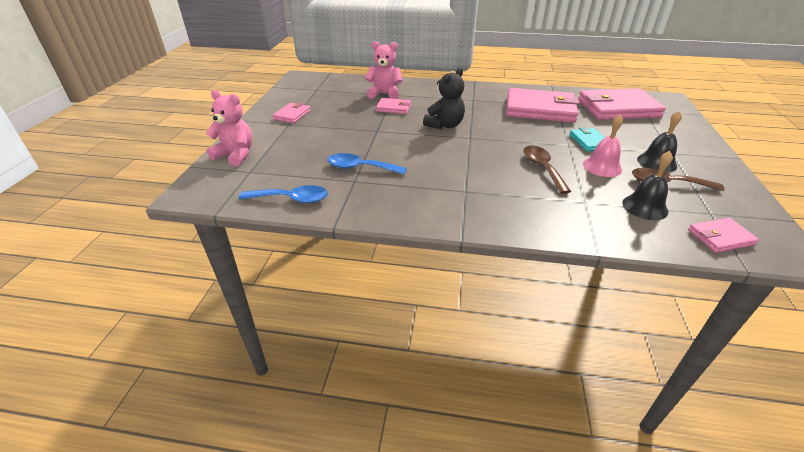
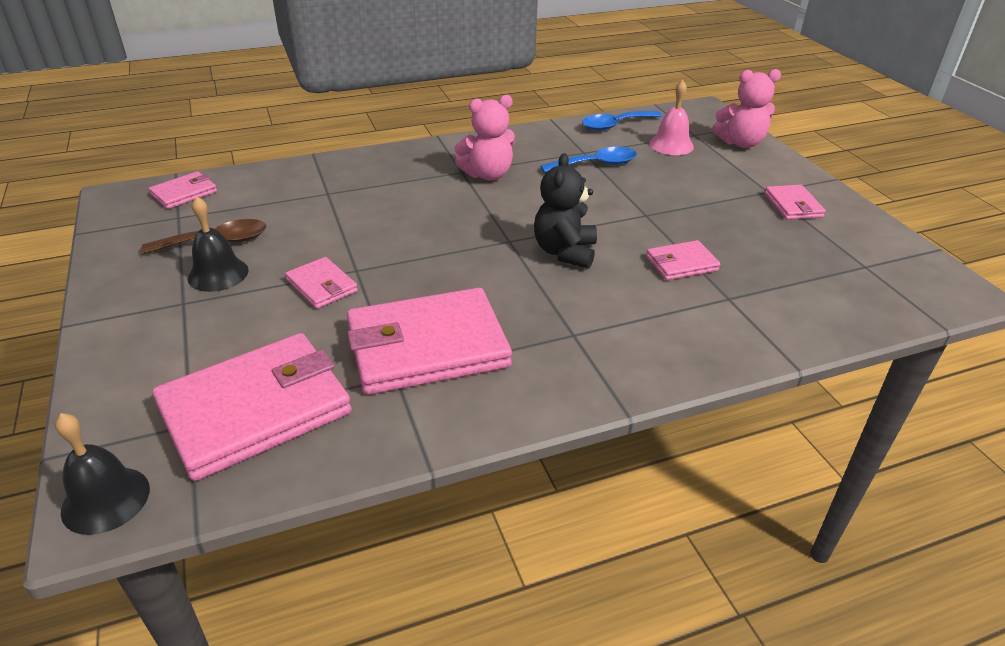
camera: 150 degrees right, 0 degrees up
pink teddy bear [365,41,402,99] -> pink teddy bear moved to [455,95,515,181]
brown spoon [523,146,571,194] -> none
turquoise wallet [569,127,605,152] -> pink wallet [285,257,358,309]
pink bell [583,115,623,177] -> pink bell moved to [649,80,694,155]
black bell [622,151,673,220] -> black bell moved to [55,413,150,535]

